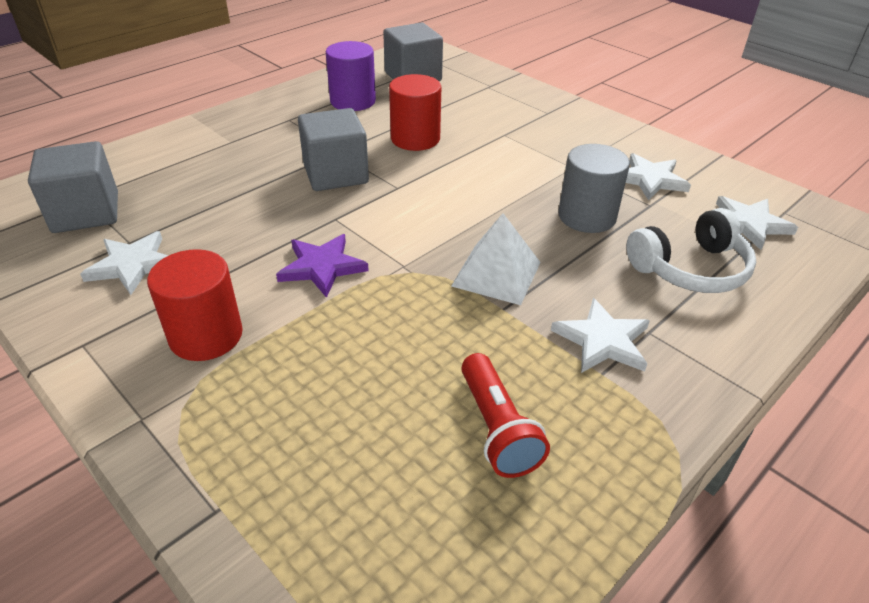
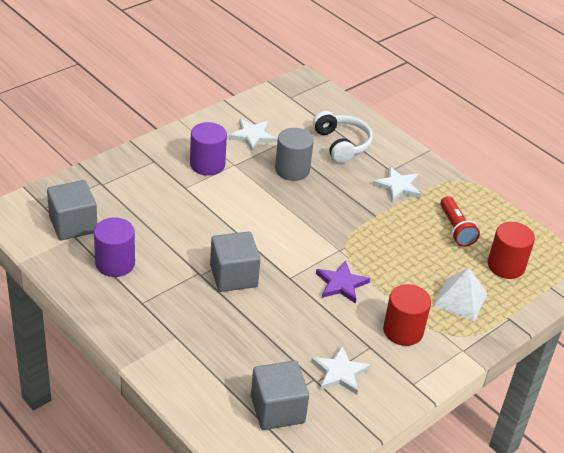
camera: 90 degrees left, 0 degrees up
red cylinder [389,74,441,151] -> red cylinder moved to [488,222,535,279]
white pyramid [451,213,541,305] -> white pyramid moved to [433,268,487,321]
red flashlight [461,353,550,478] -> red flashlight turned 90 degrees clockwise [440,196,480,247]
white star [716,196,798,250] -> none
none -> purple cylinder [190,122,227,176]

